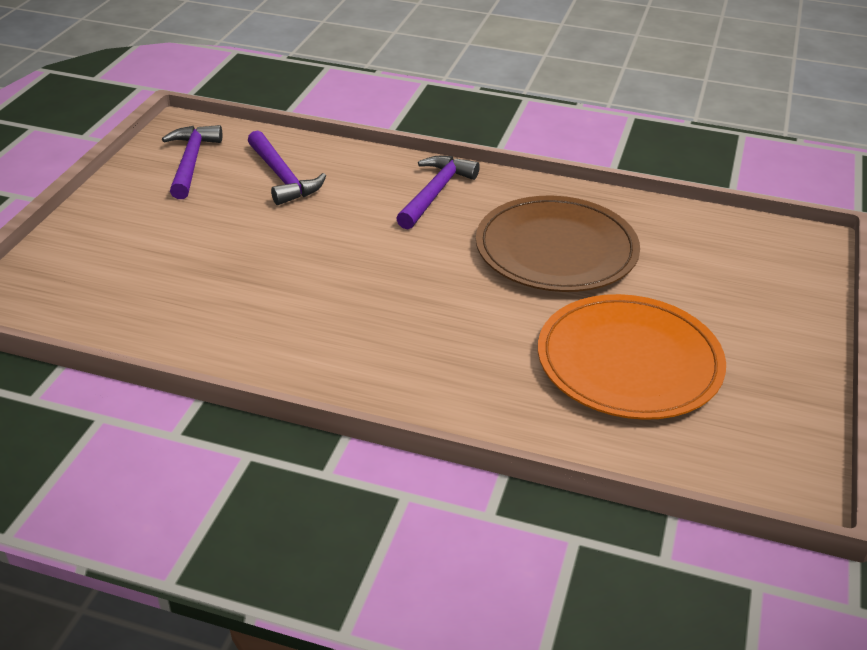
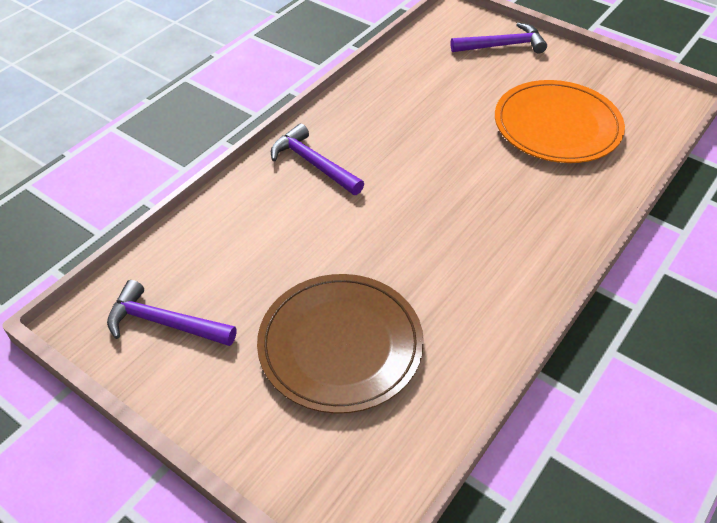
camera: 70 degrees left, 10 degrees up
purple hammer [248,130,326,205] -> purple hammer moved to [451,22,547,54]
brown plate [476,196,640,292] -> brown plate moved to [257,274,424,414]

